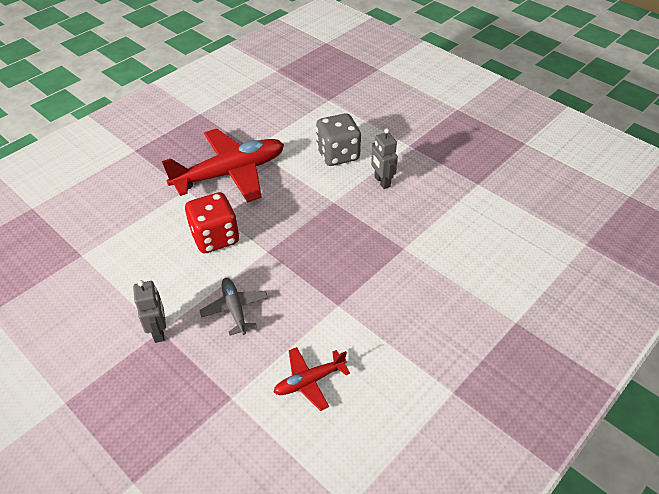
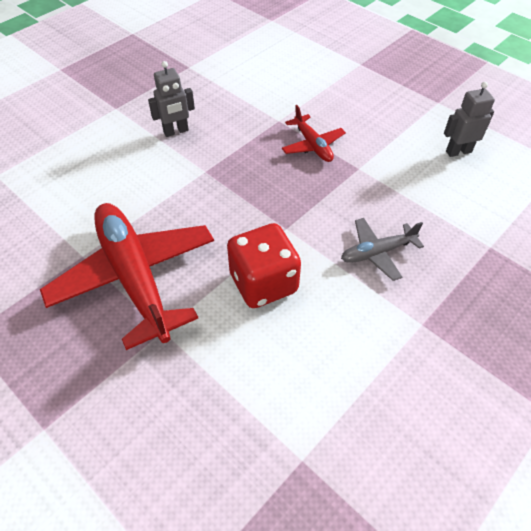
camera: 90 degrees left, 5 degrees up
grey robot [133,280,166,343] -> grey robot moved to [444,82,495,157]
red plane [274,347,350,411] -> red plane moved to [282,105,346,162]
grey dice [316,113,361,166] -> none

